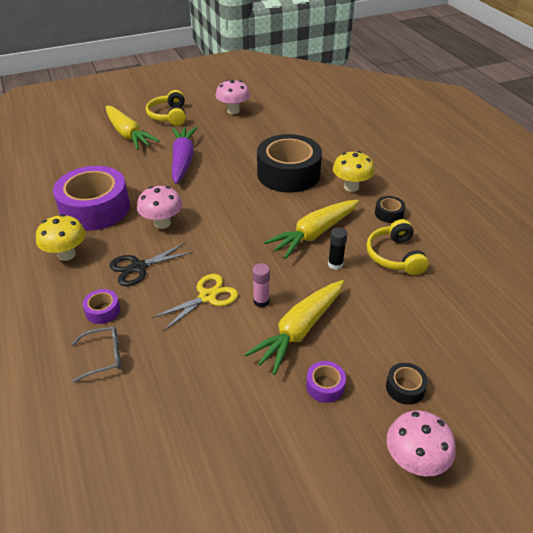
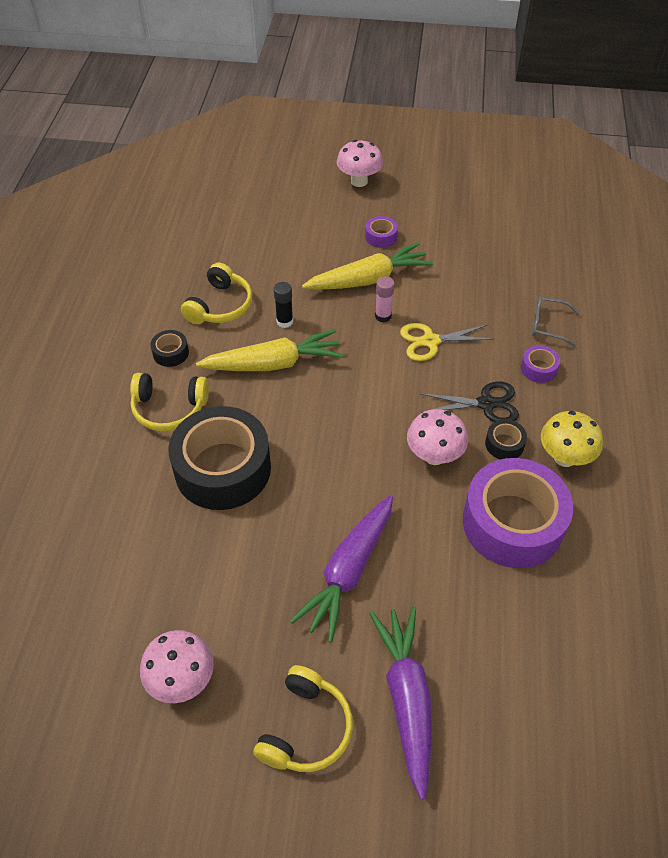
camera: 150 degrees left, 10 degrees up
yellow carrot [106,106,160,150] -> purple carrot [369,606,432,800]
yellow mushroom [333,151,375,192] -> yellow headphones [130,373,209,432]
black tape [386,363,428,405] -> black tape moved to [485,419,527,460]

